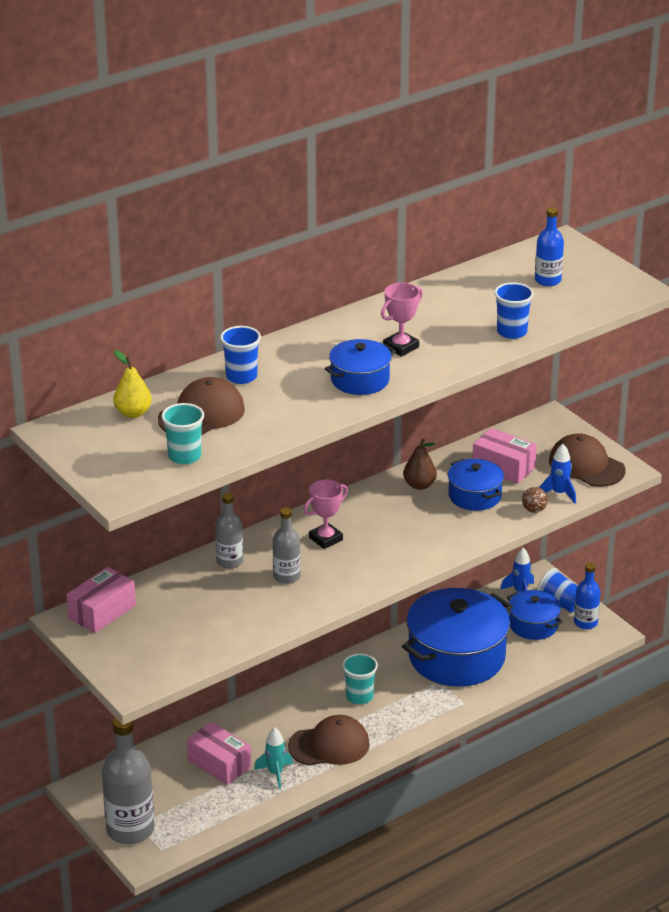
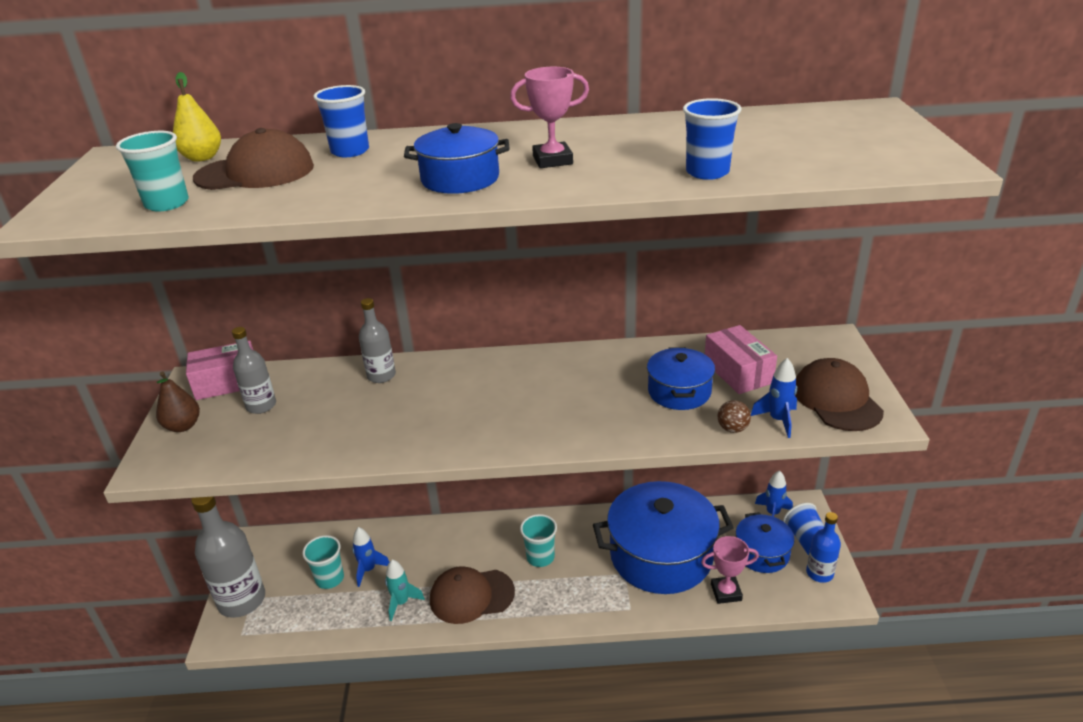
camera: 35 degrees right, 0 degrees up
pink box [187,722,251,785] -> blue rocket [352,527,389,587]
grey bottle [273,508,301,584] -> grey bottle moved to [232,327,276,414]
brown cap [288,715,370,766] -> brown cap turned 150 degrees clockwise [430,566,515,624]
pink trophy [304,479,348,549] -> pink trophy moved to [701,536,759,604]
brown pear [403,438,437,490] -> brown pear moved to [156,372,200,432]
blue bottle [535,207,564,286] -> none
none -> turquoise cup [302,535,344,589]

